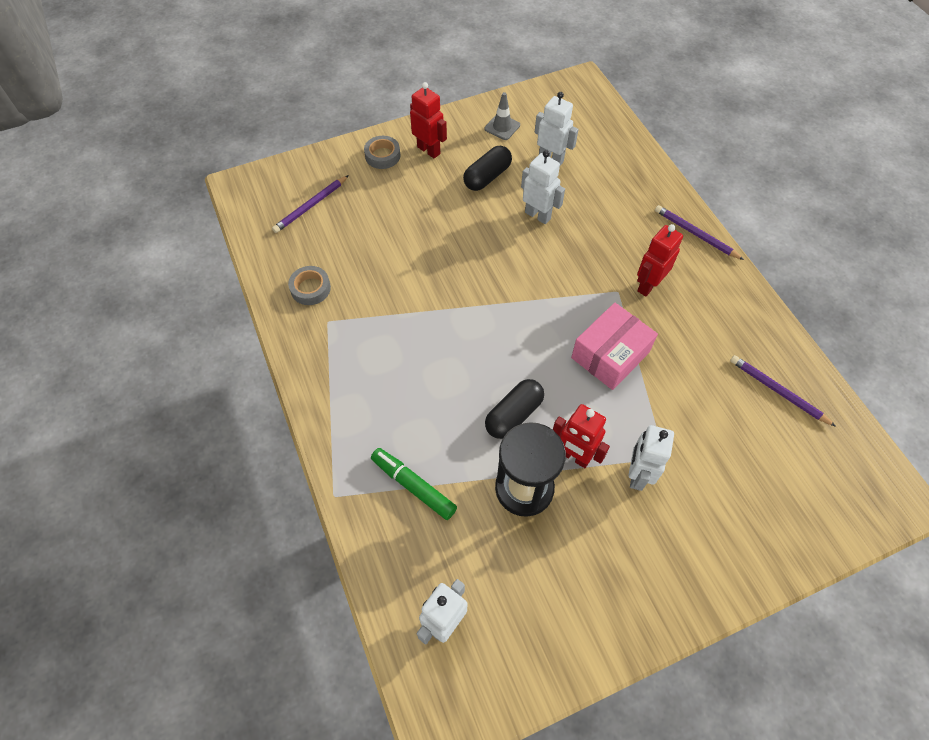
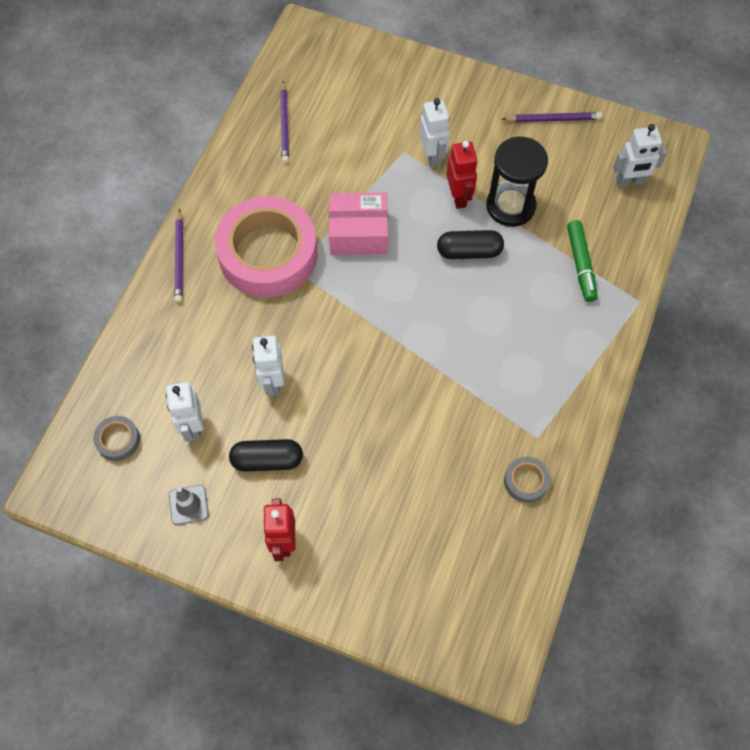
camera: 135 degrees left, 5 degrees up
purple pencil [272,175,349,233] -> purple pencil moved to [502,112,602,122]
grey tape [364,136,400,169] -> grey tape moved to [93,416,140,461]
white robot [629,425,674,491] -> white robot turned 75 degrees counterclockwise [420,98,449,168]
red robot [637,224,683,296] -> pink tape [215,196,318,298]

